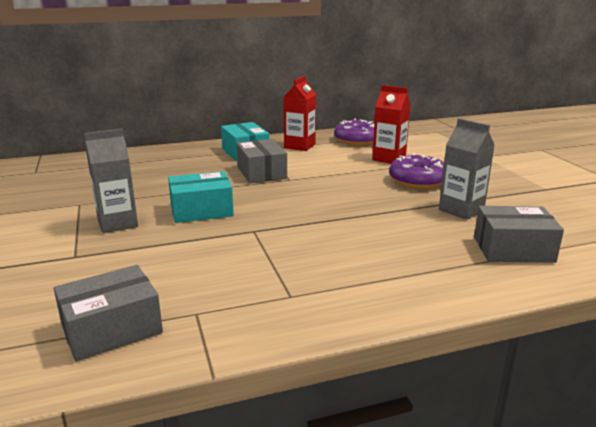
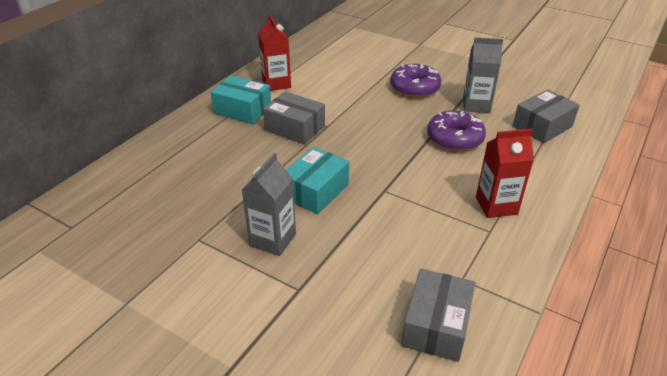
camera: 40 degrees left, 15 degrees up
purple donut [334,119,374,146] -> purple donut moved to [427,110,486,151]
red carton [372,85,411,164] -> red carton moved to [476,128,534,218]

